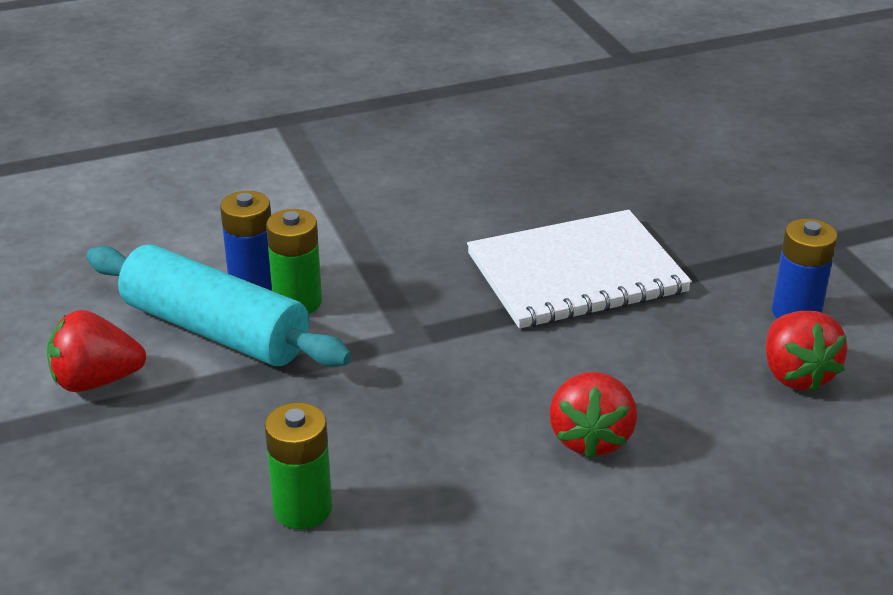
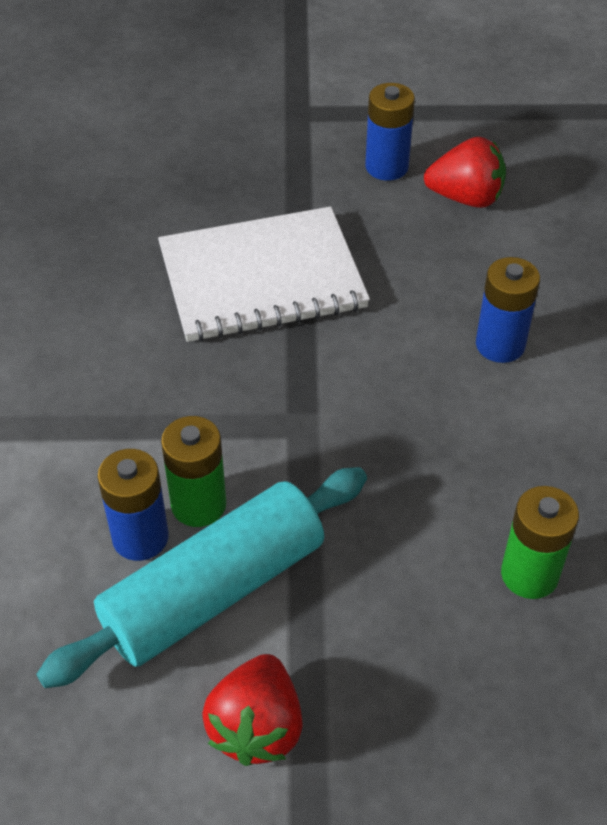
camera: 70 degrees left, 15 degrees up
white notebook [467,210,692,329] -> white notebook turned 75 degrees clockwise [158,206,370,342]
red strawberry [549,372,637,459] -> blue battery [476,257,540,363]

